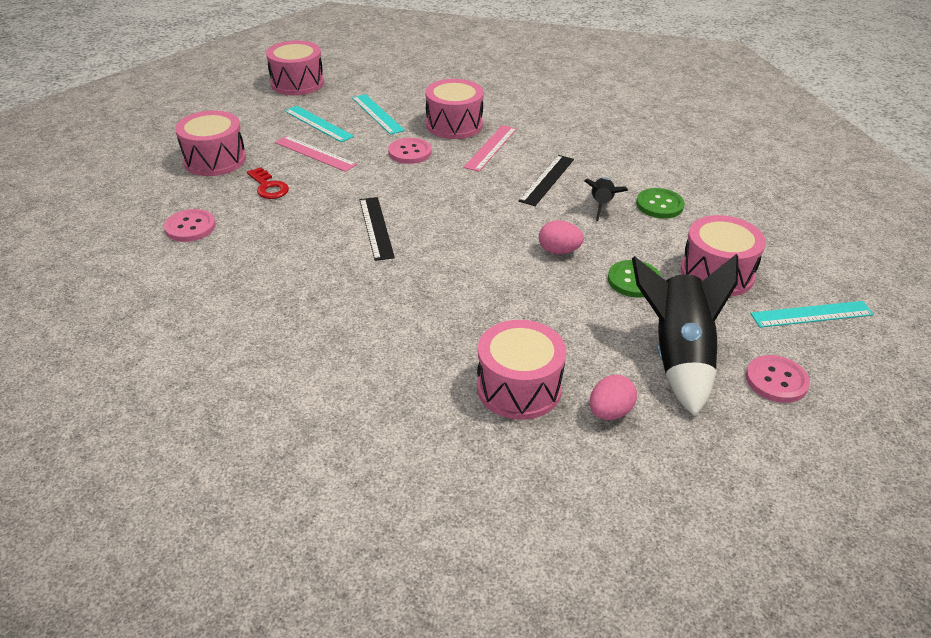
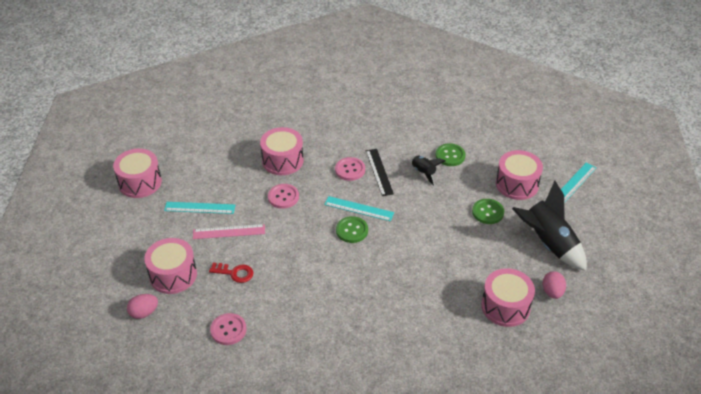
camera: 40 degrees left, 5 degrees up
turquoise ruler [352,94,405,135] -> turquoise ruler moved to [324,196,394,221]
black ruler [359,197,395,261] -> none
pink ruler [464,125,517,172] -> none
pink egg [539,220,584,254] -> pink egg moved to [127,294,158,319]
pink button [746,355,810,403] -> pink button moved to [335,157,365,181]
none -> green button [336,216,368,243]

